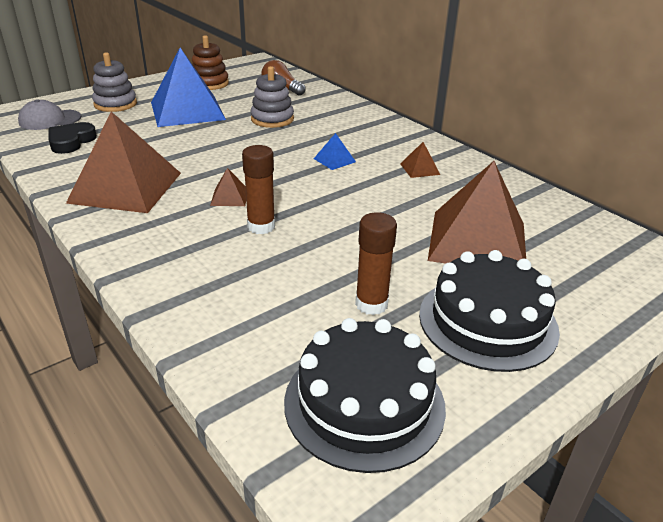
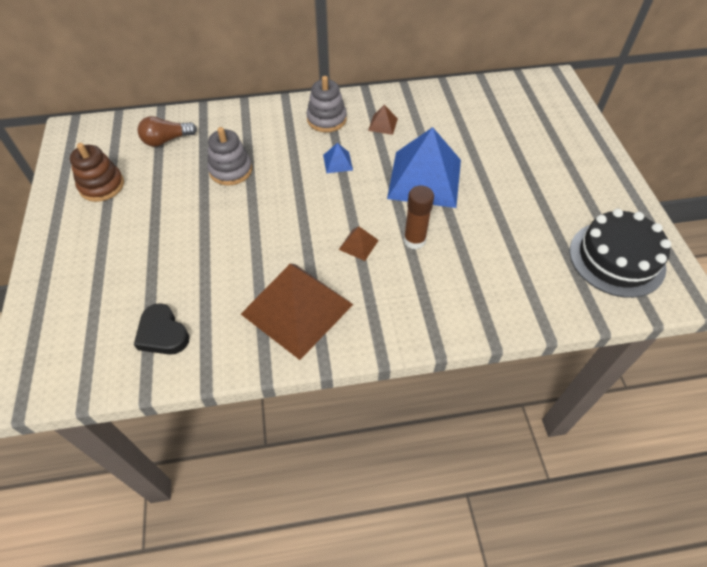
camera: 60 degrees left, 20 degrees up
grey cap [18,99,81,130] -> none
grey stacking toy [92,52,137,112] -> grey stacking toy moved to [306,76,347,132]
blue pyramid [151,48,226,127] -> blue pyramid moved to [387,127,461,208]
brown glue stick [355,212,397,315] -> none
black cake [419,250,560,372] -> none
brown pyramid [428,161,526,264] -> none

